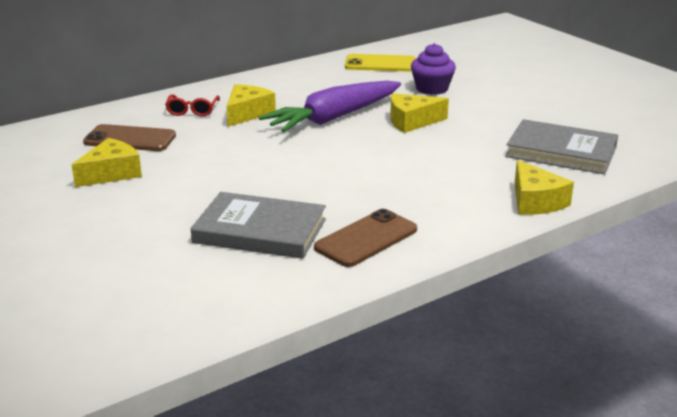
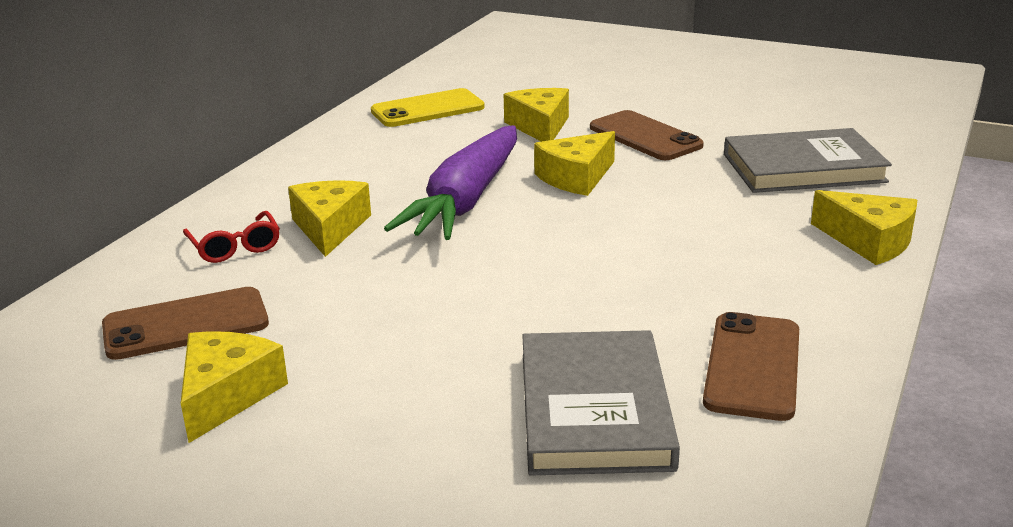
camera: 30 degrees left, 0 degrees up
grey book [191,192,326,259] -> grey book turned 75 degrees counterclockwise [522,330,680,476]
purple cupcake [411,43,456,95] -> yellow cheese [504,88,569,142]
none -> brown phone [590,110,704,160]

